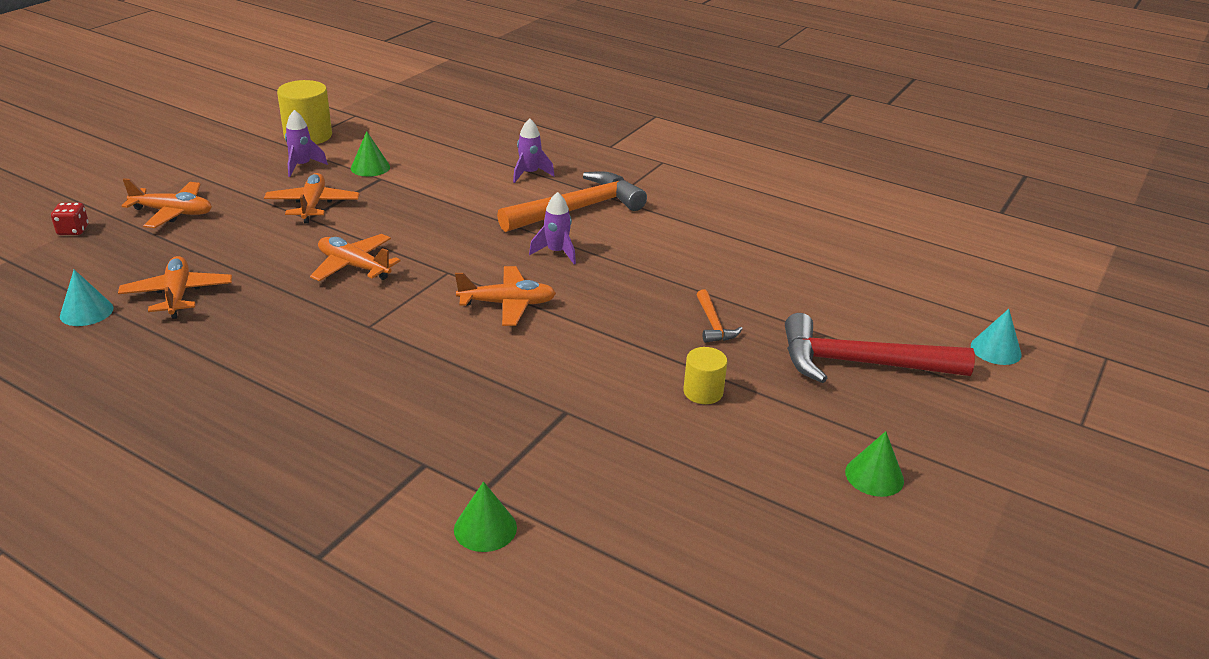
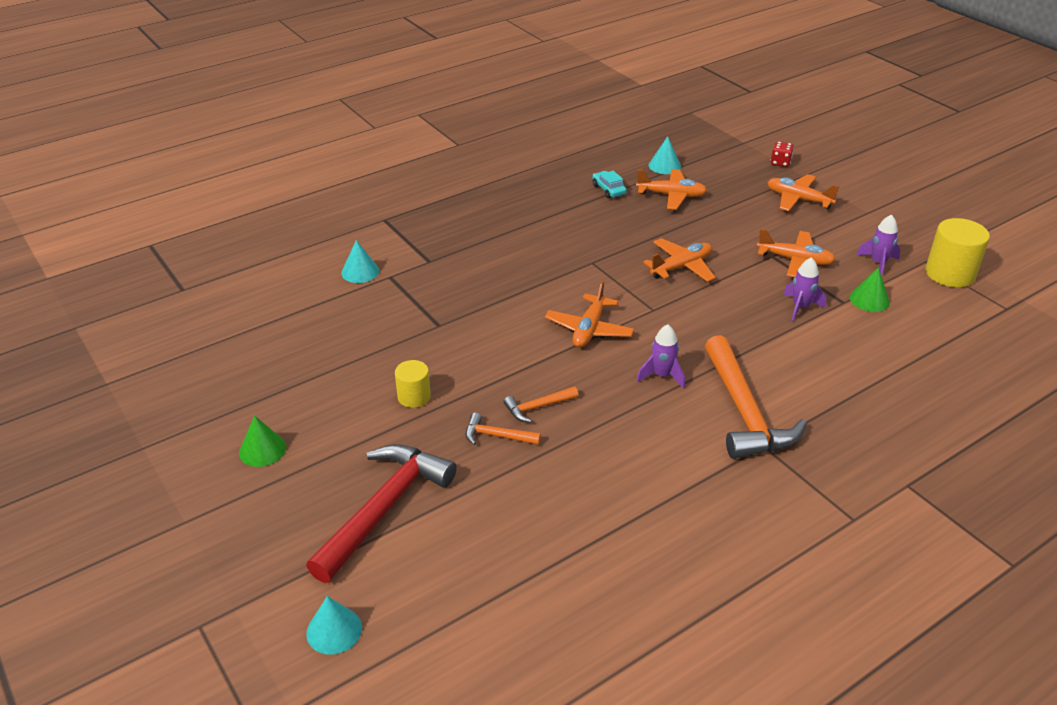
camera: 115 degrees right, 5 degrees up
orange plane [121,178,212,228] -> orange plane turned 90 degrees clockwise [767,174,839,211]
green cone [454,482,517,552] -> turquoise cone [341,240,379,283]
purple rocket [513,118,555,183] -> purple rocket moved to [783,257,827,322]
none -> orange hammer [504,387,578,423]
none -> turquoise car [592,171,627,198]

